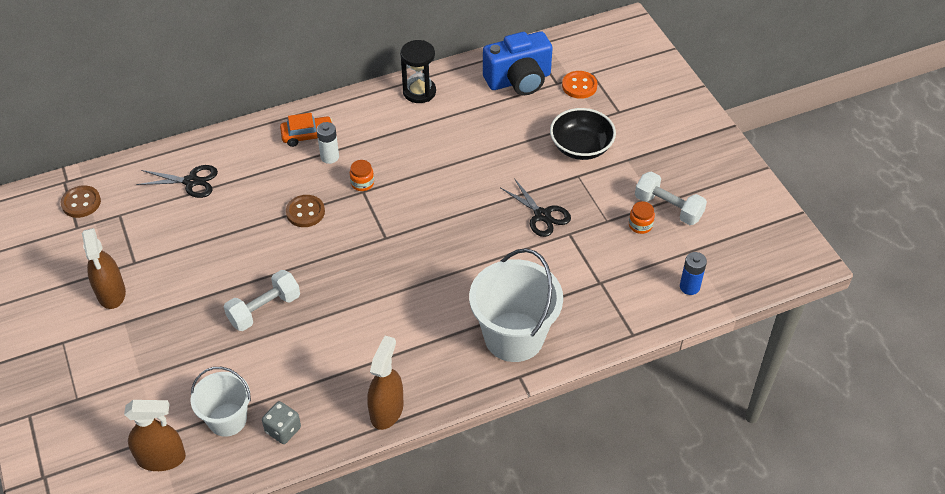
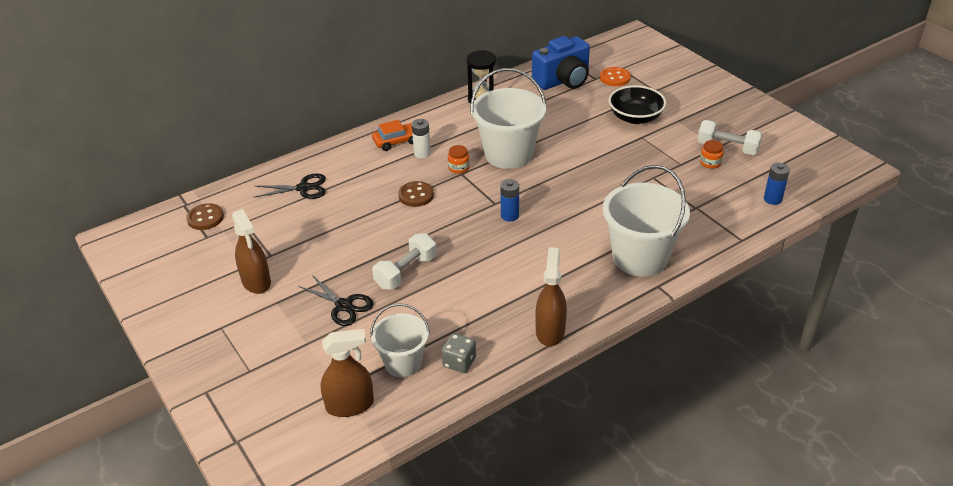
camera: 10 degrees left, 10 degrees down
black scissors [500,178,571,237] -> black scissors moved to [298,275,374,326]
none -> white bucket [470,68,546,169]
none -> blue battery [500,179,519,222]

